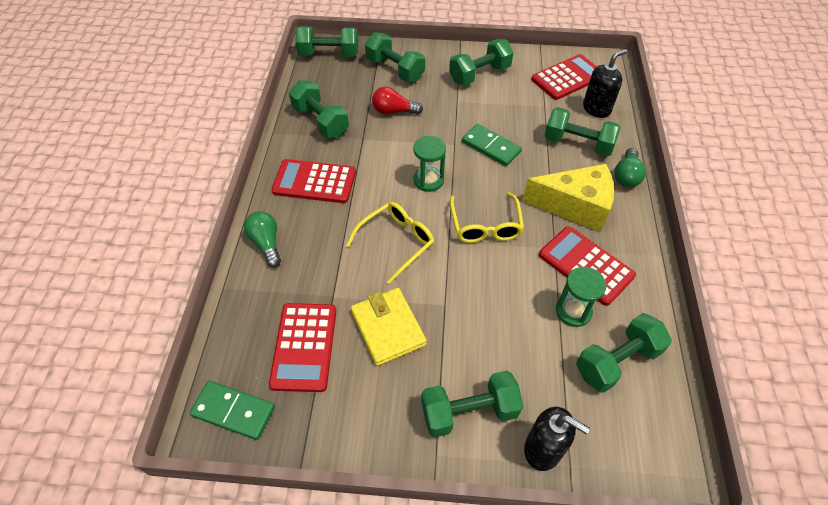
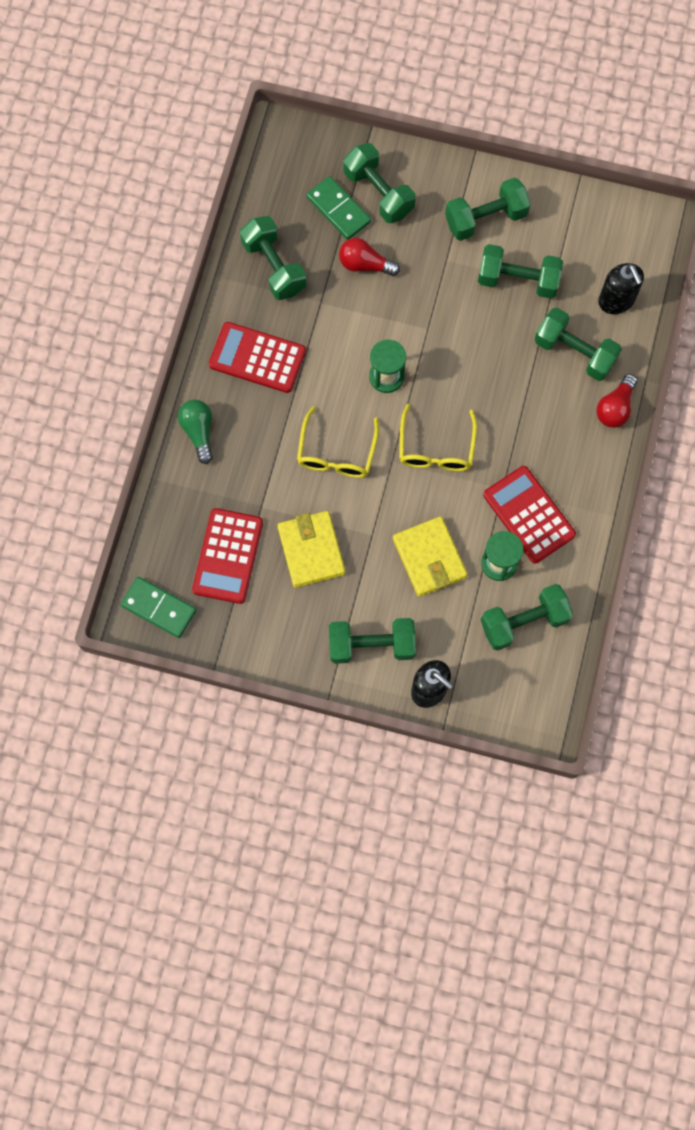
camera: 10 degrees right, 20 degrees up
green dumbbell [295,26,358,57] -> green dumbbell moved to [478,244,563,299]
yellow glasses [346,202,434,284] -> yellow glasses turned 135 degrees clockwise [297,406,379,478]
green domino [462,124,522,166] -> green domino moved to [307,176,371,240]
yellow cheese [522,164,614,232] -> none
red calculator [531,54,597,100] -> none
black soap dispenser [583,49,628,118] -> black soap dispenser turned 90 degrees clockwise [598,263,644,314]
green light bulb [614,148,646,187] -> red light bulb [596,374,637,428]
none -> yellow wallet [393,516,468,597]

